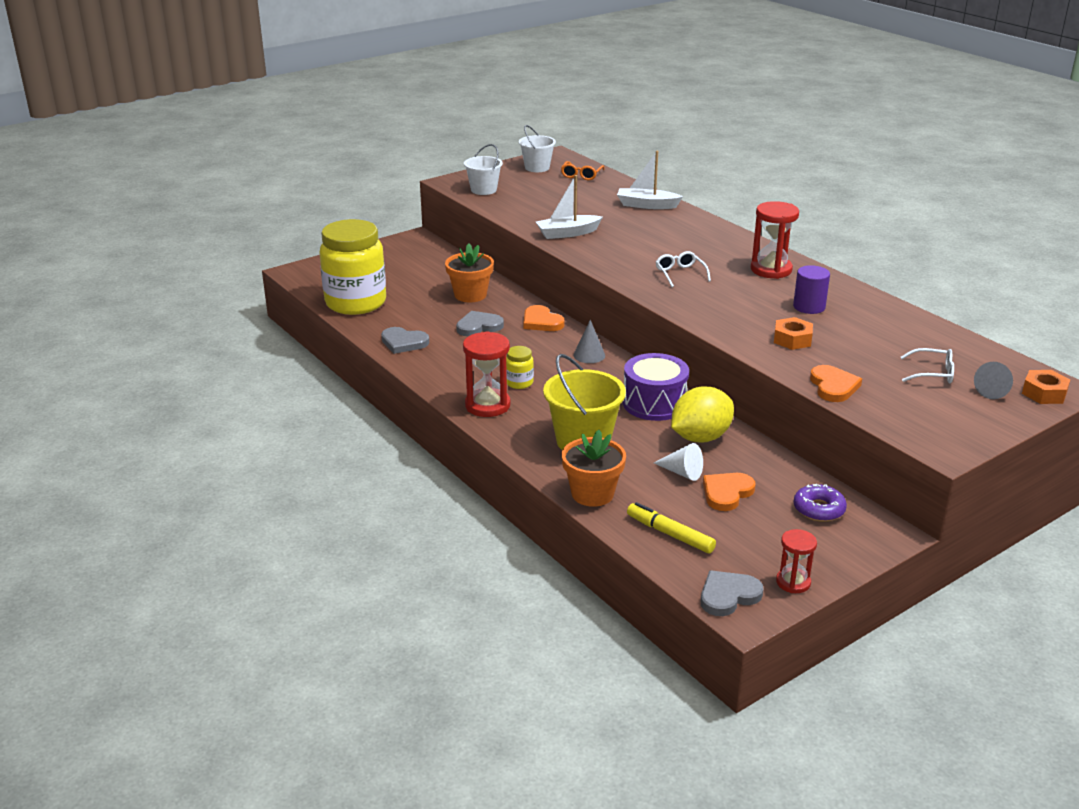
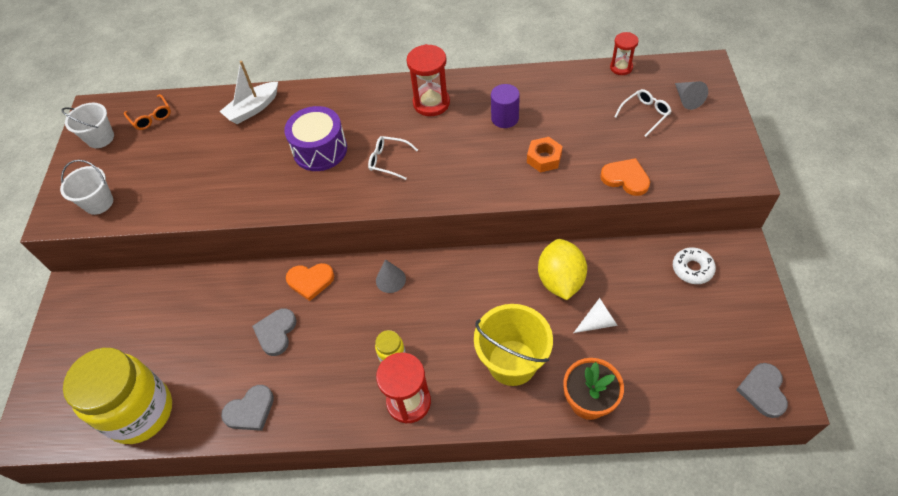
camera: 50 degrees left, 25 degrees up
orange flower pot [445,243,494,302] -> none
white boat [536,175,603,239] -> none
purple drum [623,353,689,421] -> purple drum moved to [284,106,347,171]
yellow marker [627,502,716,553] -> none
orange heart [703,473,755,511] -> none
red hourglass [776,529,817,593] -> red hourglass moved to [610,32,639,75]
purple donut [793,484,847,522] -> white donut [673,247,716,284]
orange nut [1022,370,1070,404] -> none

